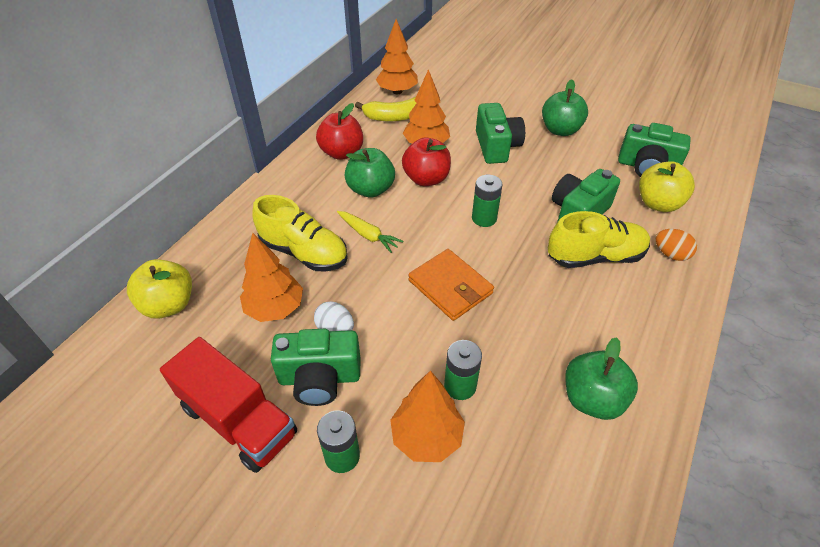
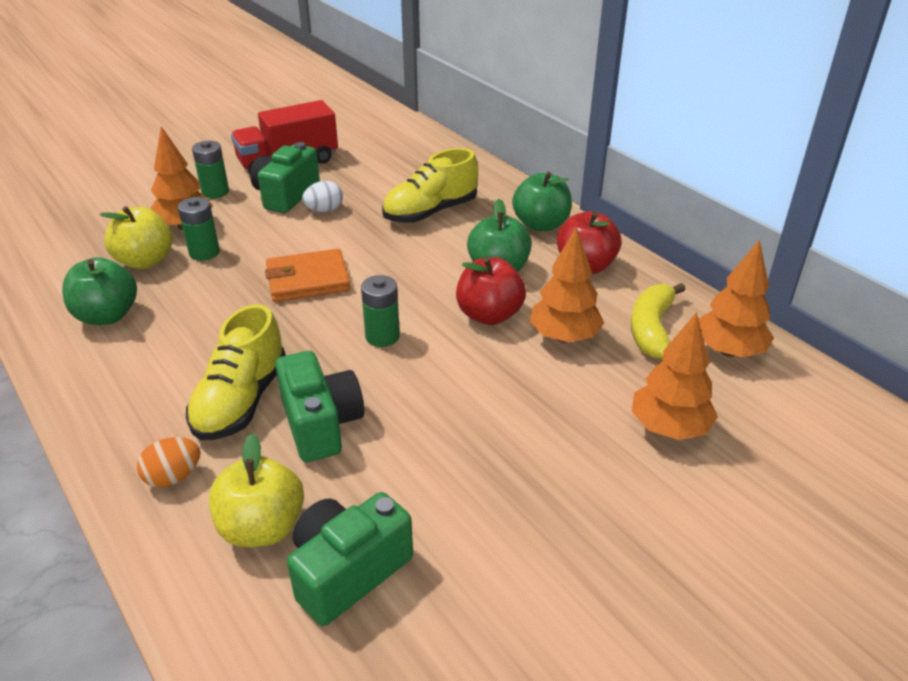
camera: 115 degrees right, 10 degrees down
yellow apple [127,259,192,319] -> yellow apple moved to [100,206,172,269]
orange tree [240,233,303,322] -> orange tree moved to [632,312,718,440]
yellow carrot [337,211,403,253] -> none
green camera [476,103,525,164] -> none
green apple [542,79,588,136] -> green apple moved to [512,172,572,231]

